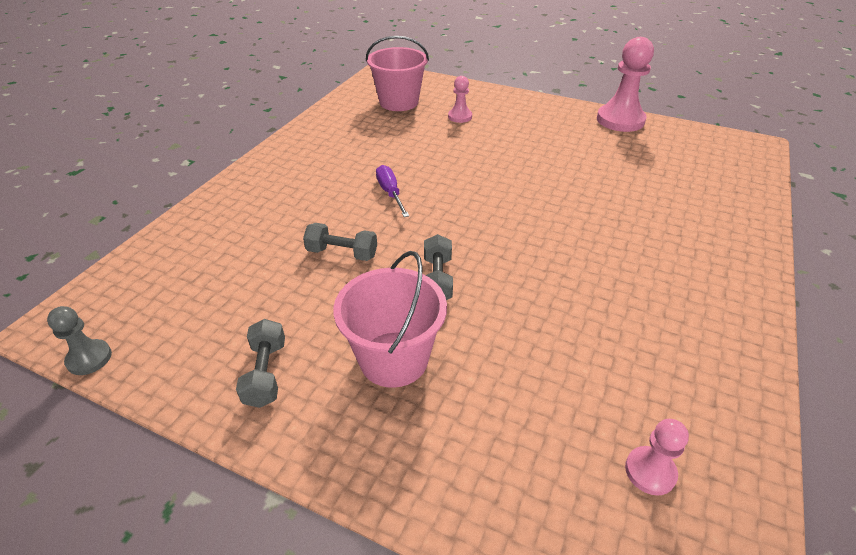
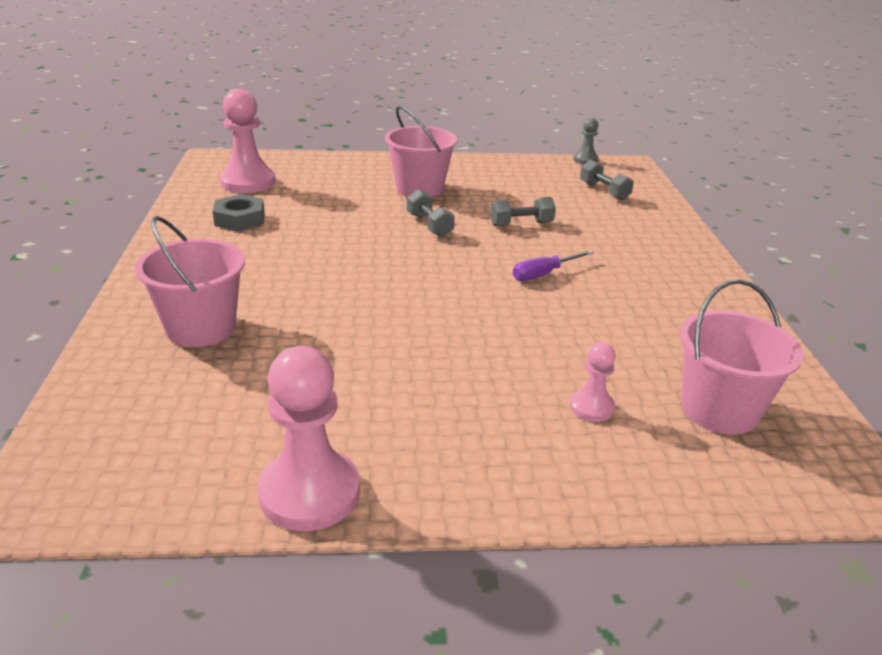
camera: 150 degrees right, 10 degrees down
grey dumbbell [236,319,285,408] -> grey dumbbell moved to [580,160,634,200]
purple screwdriver [376,165,409,217] -> purple screwdriver turned 105 degrees clockwise [513,250,594,281]
pink pawn [625,419,689,496] -> pink pawn [220,89,275,193], size x1.92
none -> pink bucket [135,216,245,347]
none -> grey nut [213,194,265,231]

